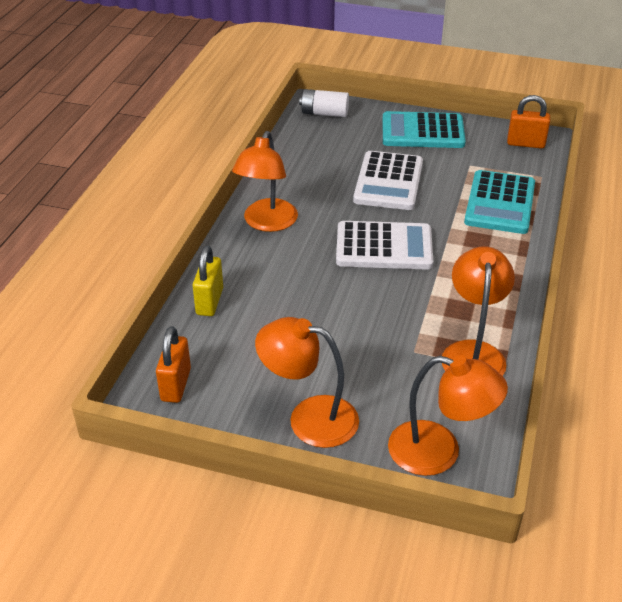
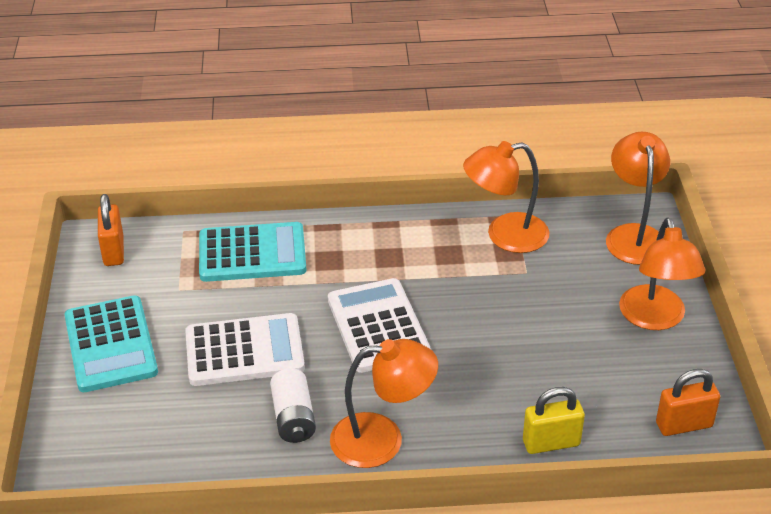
camera: 110 degrees left, 0 degrees up
white battery [299,89,349,117] -> white battery moved to [270,368,316,443]

